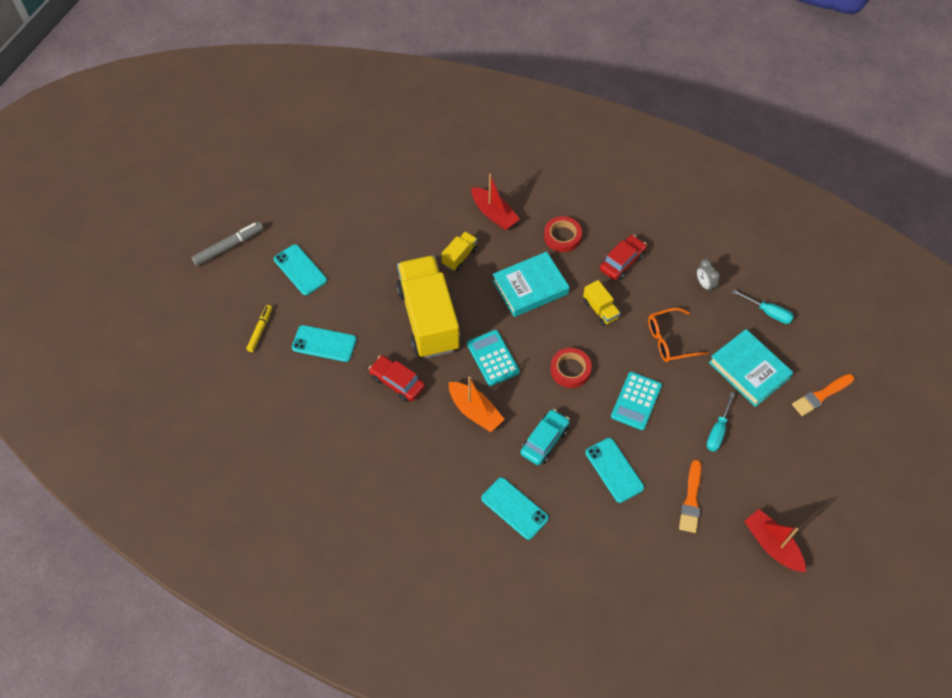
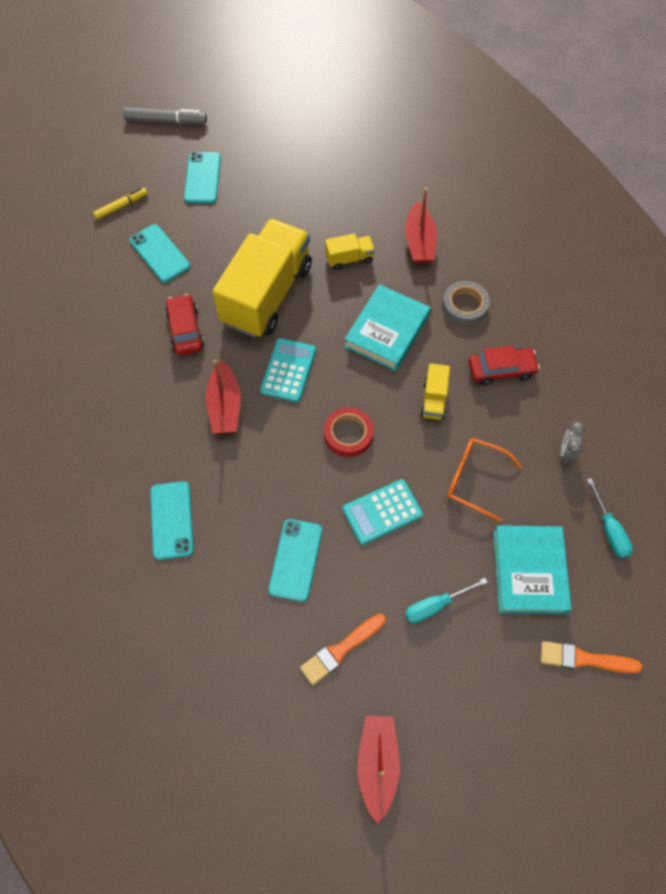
camera: 40 degrees right, 5 degrees up
orange boat [449,377,505,432] -> red boat [206,360,241,433]
turquoise book [492,251,570,317] -> turquoise book turned 75 degrees counterclockwise [344,284,430,371]
turquoise car [520,409,570,465] -> none
red tape [544,216,582,252] -> grey tape [442,281,490,325]

